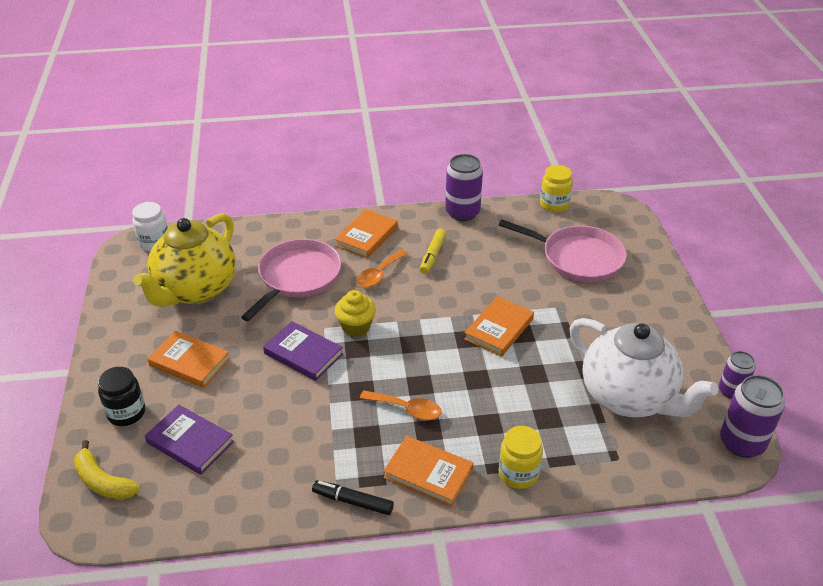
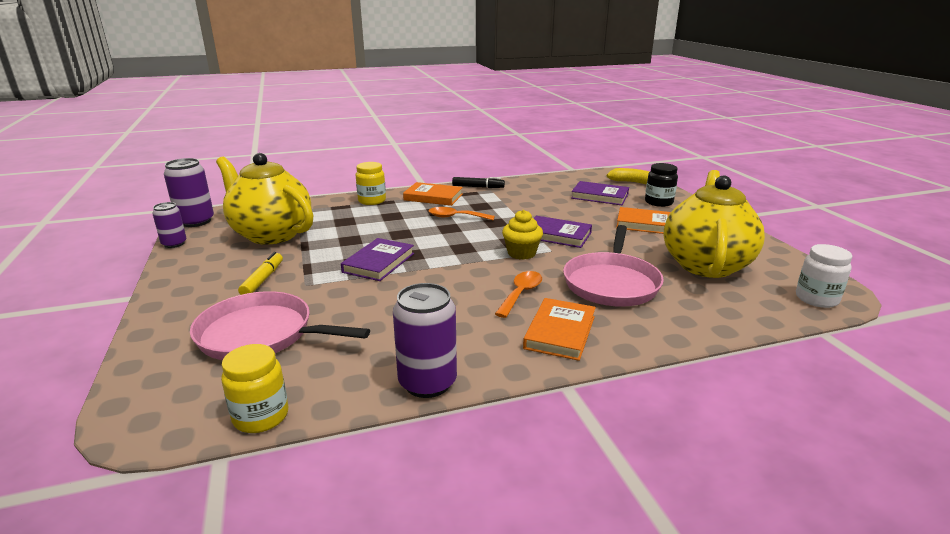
camera: 170 degrees right, 15 degrees down
yellow marker [420,229,446,274] -> yellow marker moved to [238,252,283,295]
orange book [464,296,534,357] -> purple book [341,238,414,281]
white teapot [570,318,719,417] -> yellow teapot [216,153,313,245]

